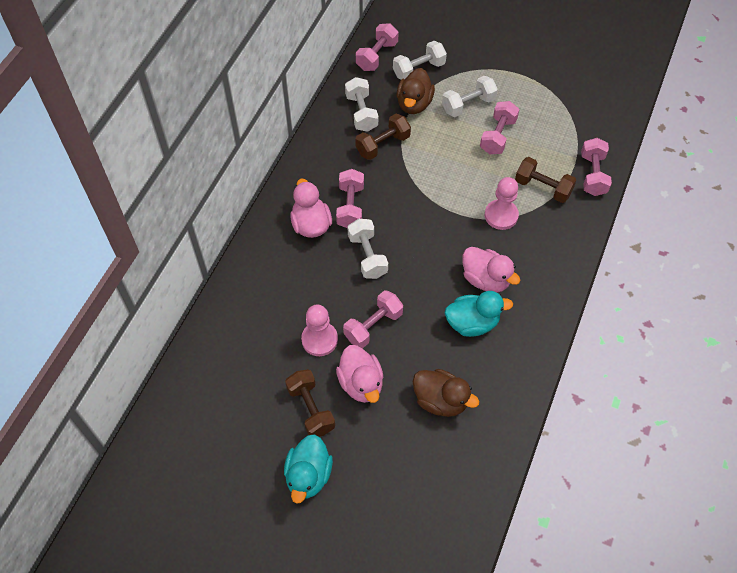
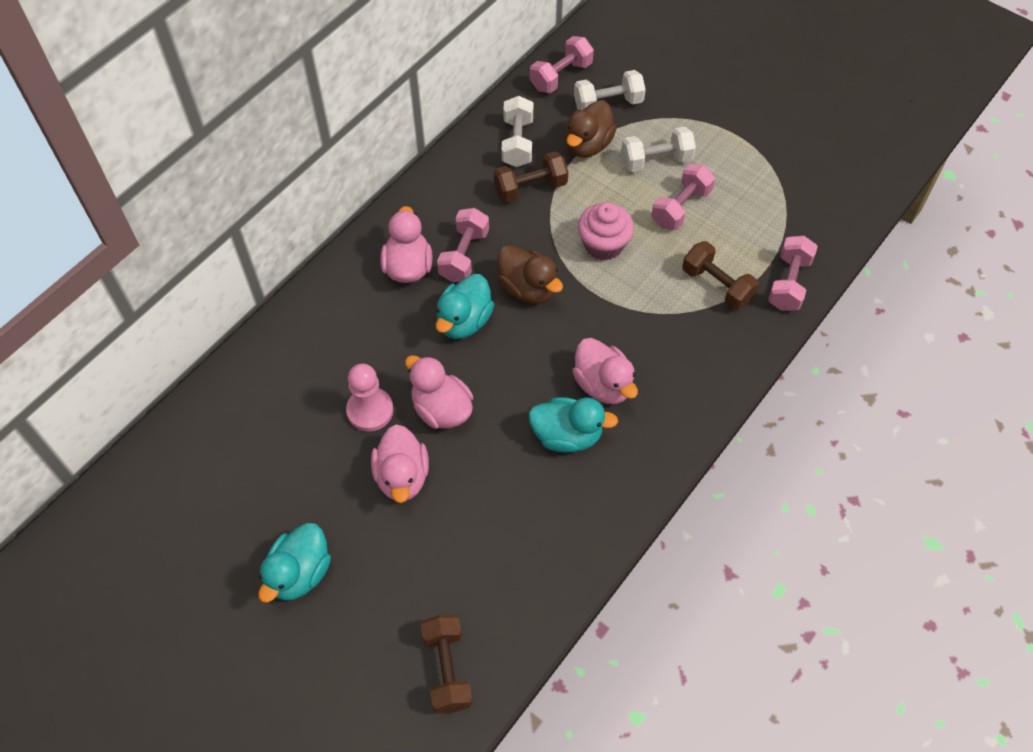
camera: 15 degrees right, 0 degrees up
brown dumbbell [285,369,335,437] -> brown dumbbell moved to [421,615,473,713]
pink dumbbell [343,290,403,349] -> pink duck [405,355,473,429]
white dumbbell [348,219,388,279] -> turquoise duck [436,274,494,339]
brown duck [413,369,479,417] -> brown duck moved to [497,245,563,304]
pink pawn [485,177,519,230] -> none
none -> pink cupcake [578,202,634,261]

